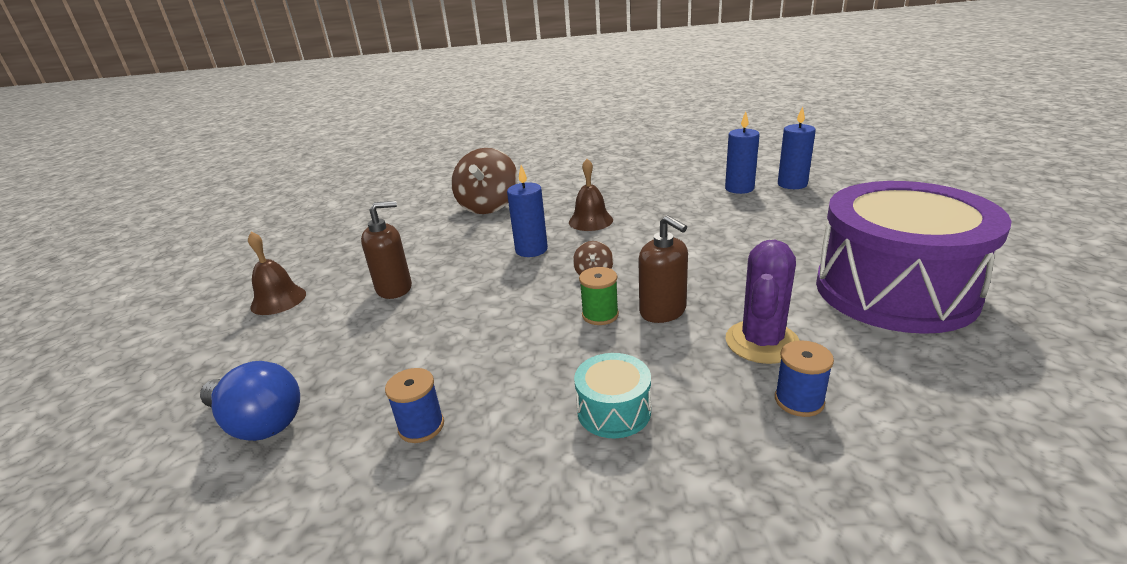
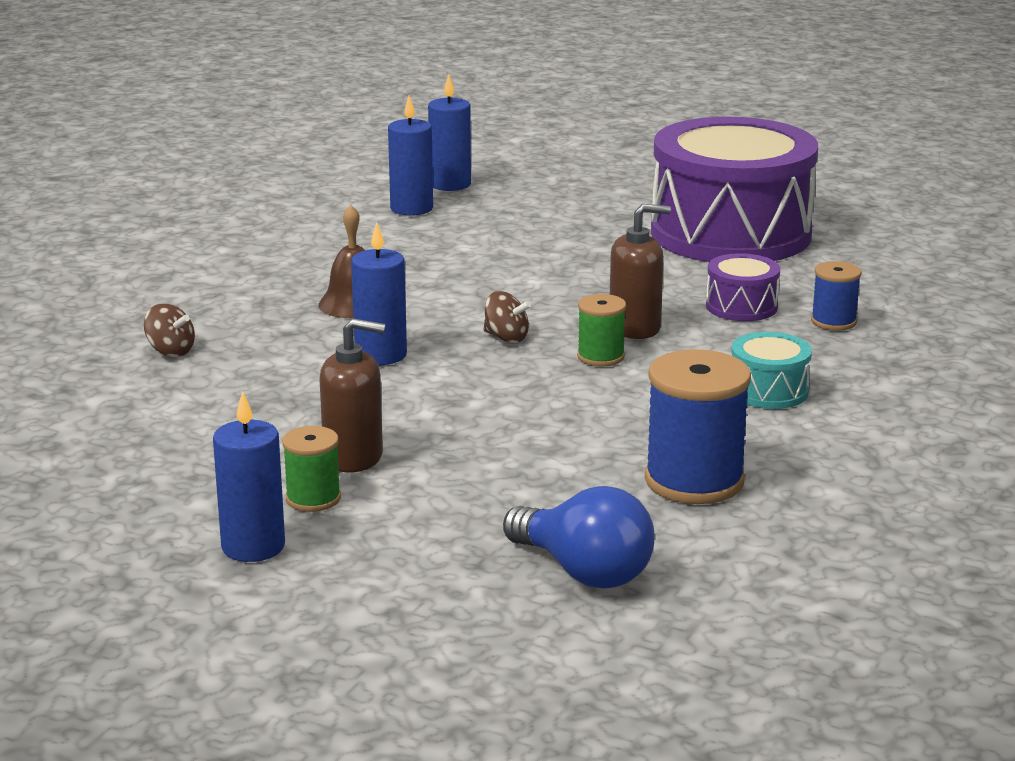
camera: 65 degrees left, 5 degrees down
blue light bulb [200,361,300,441] -> blue light bulb turned 75 degrees clockwise [503,486,655,589]
brown bell [248,231,306,315] -> blue candle [213,391,285,562]
brown soap dispenser [361,201,412,299] -> brown soap dispenser turned 90 degrees clockwise [320,318,386,473]
blue spool [385,368,444,443] -> blue spool [645,349,751,504], size x1.83
brown spinning top [451,148,518,214] -> brown spinning top [144,304,195,357], size x0.46
purple cactus [726,240,800,364] -> purple drum [706,253,780,321]
none -> green spool [282,426,341,512]

